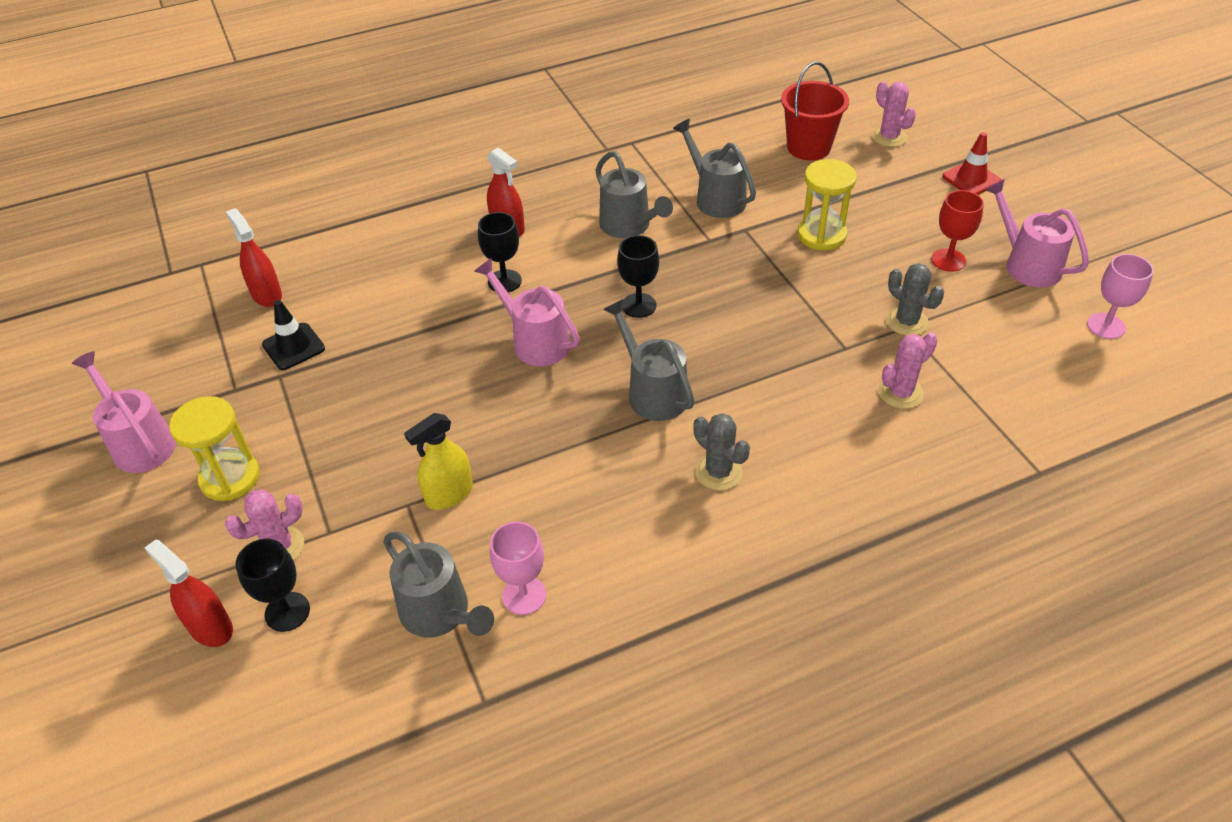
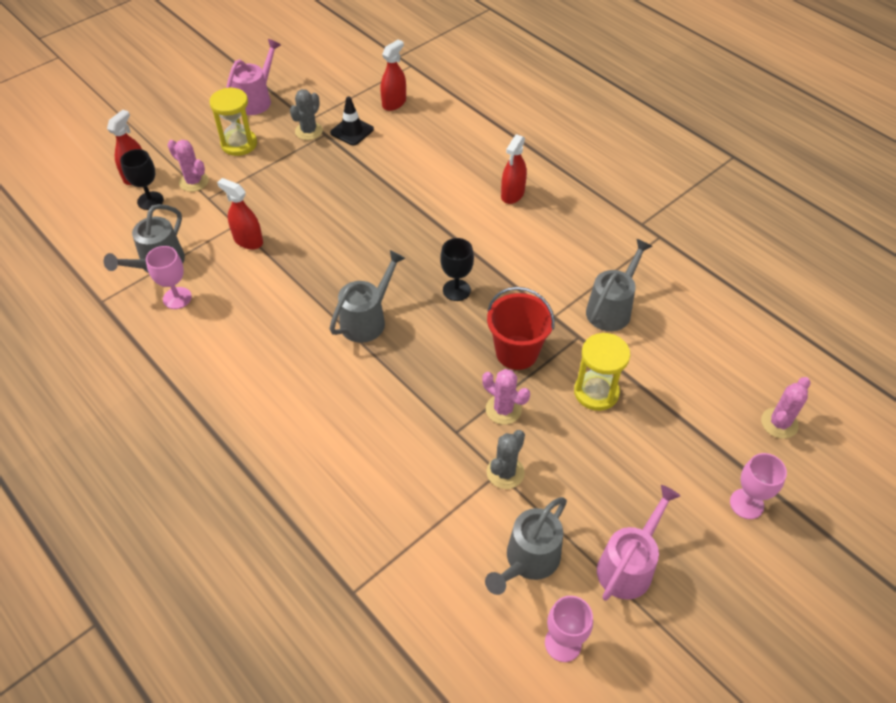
camera: 70 degrees right, 5 degrees up
yellow spray bottle [404,413,473,510] -> red spray bottle [217,178,263,249]
pink watering can [474,258,580,366] -> none
black goblet [478,212,522,292] -> none
grey watering can [595,151,673,238] -> grey watering can moved to [485,497,567,595]
grey cactus [693,413,750,490] -> grey cactus moved to [290,89,323,140]
red bucket [781,62,849,161] -> red bucket moved to [487,287,555,370]
pink cactus [878,333,938,409] -> pink cactus moved to [482,369,530,424]
red goblet [931,190,984,272] -> none
red traffic cone [942,132,1001,195] -> pink goblet [730,453,787,519]

